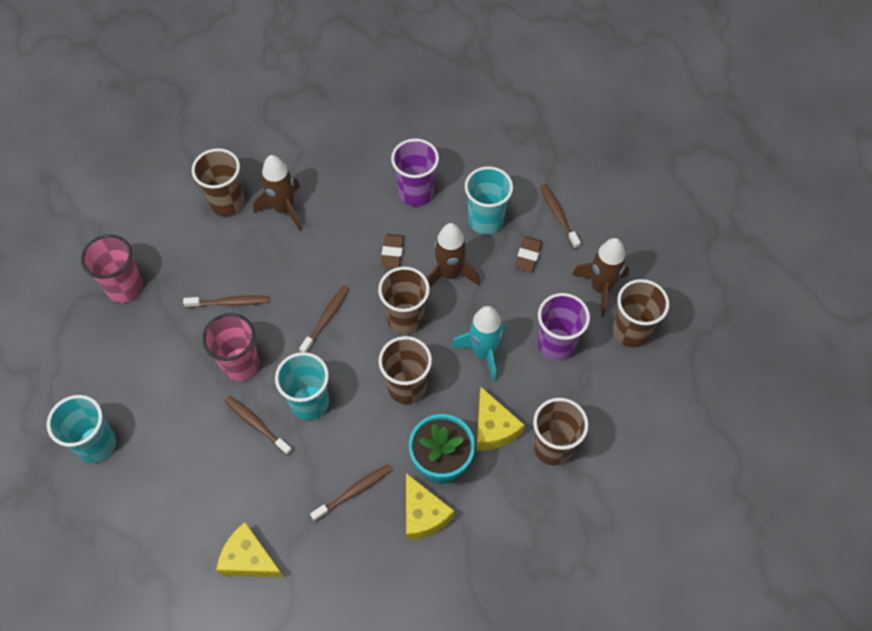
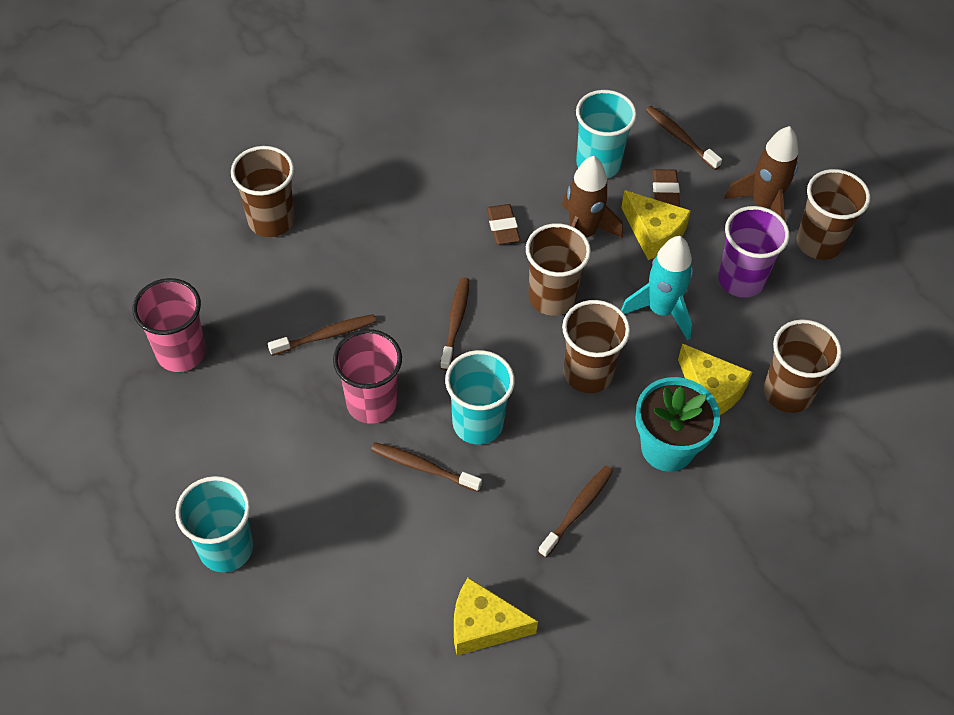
camera: 20 degrees left, 5 degrees down
brown rocket [253,155,302,231] -> none
purple cup [391,138,439,207] -> none
yellow cheese [406,473,454,540] -> yellow cheese moved to [621,190,691,260]

